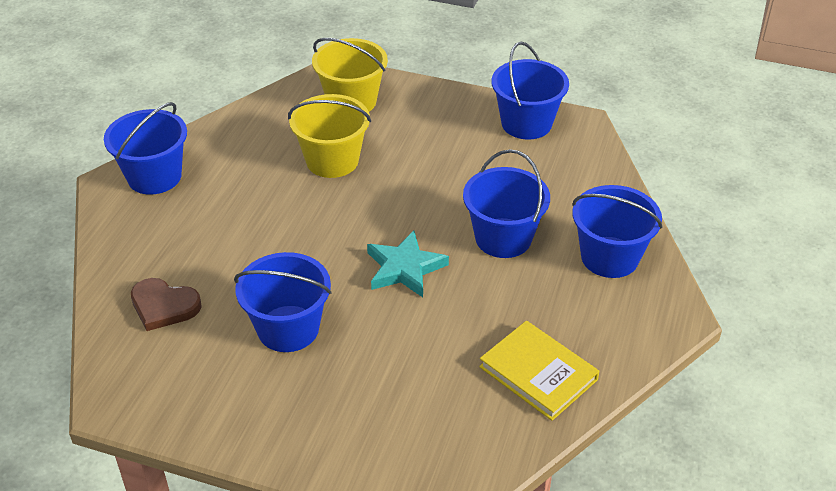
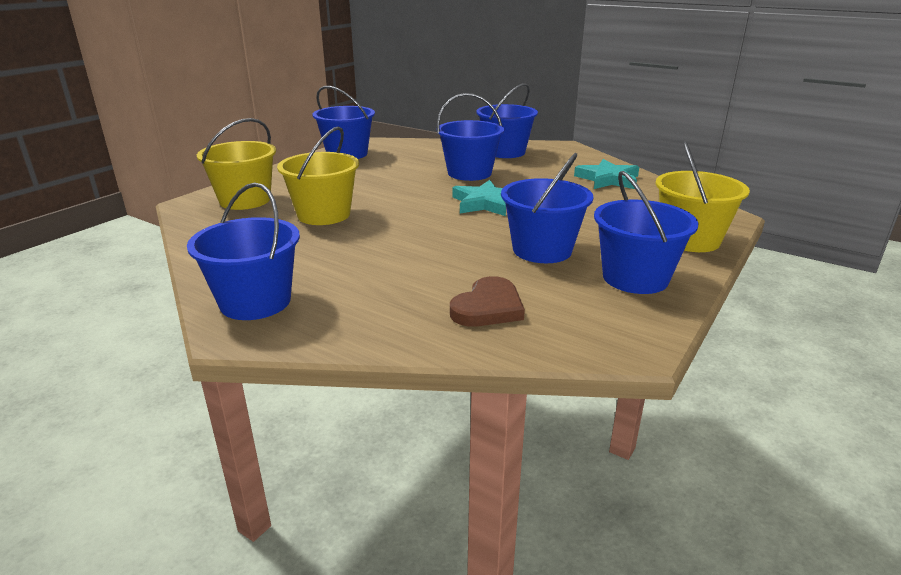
camera: 75 degrees left, 15 degrees down
yellow book [479,321,599,421] -> turquoise star [574,159,639,189]
none -> blue bucket [594,171,699,294]
none -> yellow bucket [655,141,750,252]

